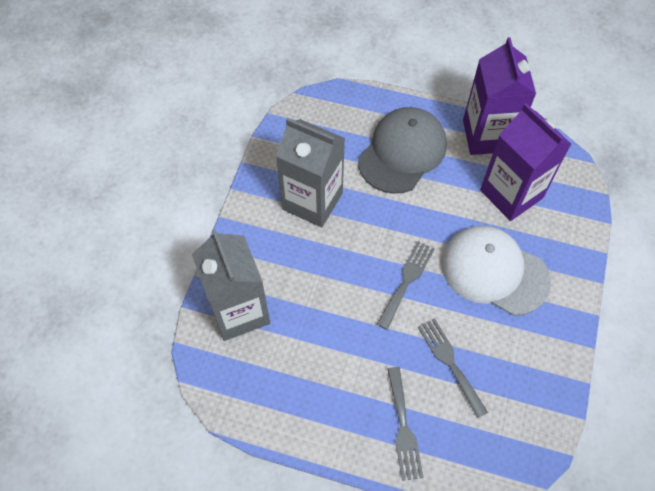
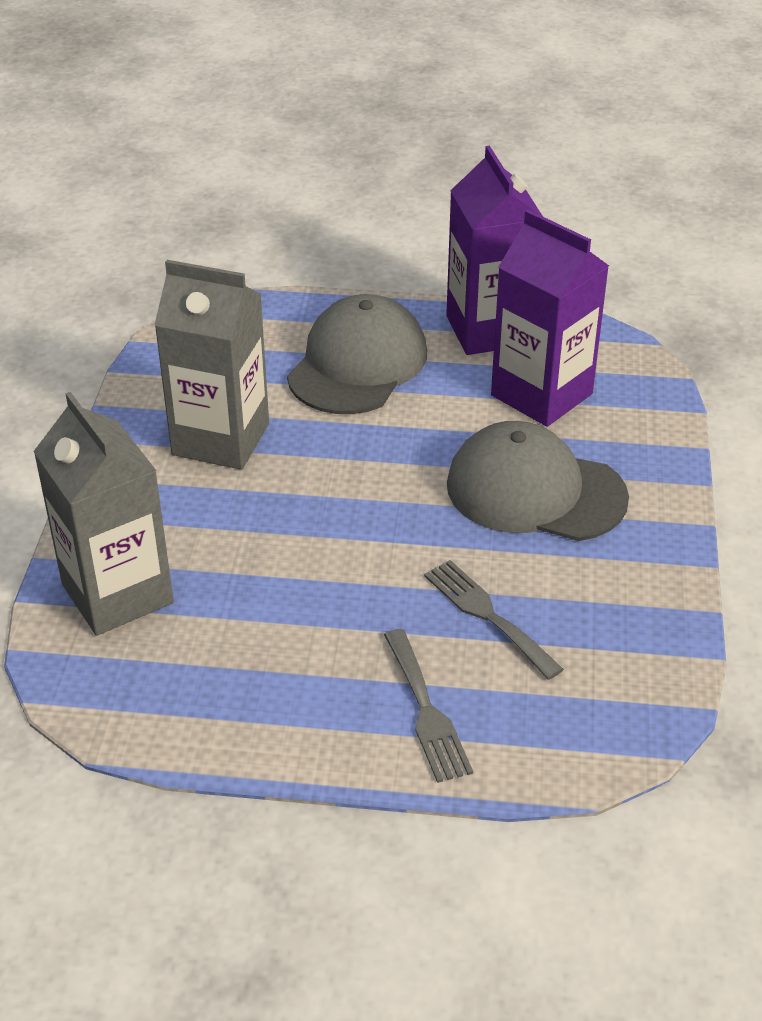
camera: 10 degrees left, 20 degrees down
grey fork [377,241,434,330] -> none
white cap [441,225,551,316] -> grey cap [447,421,629,541]

